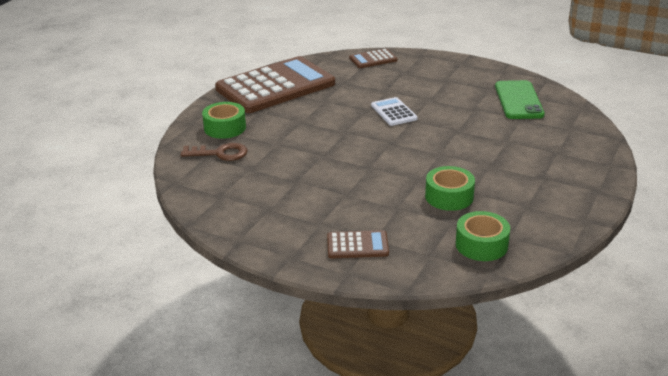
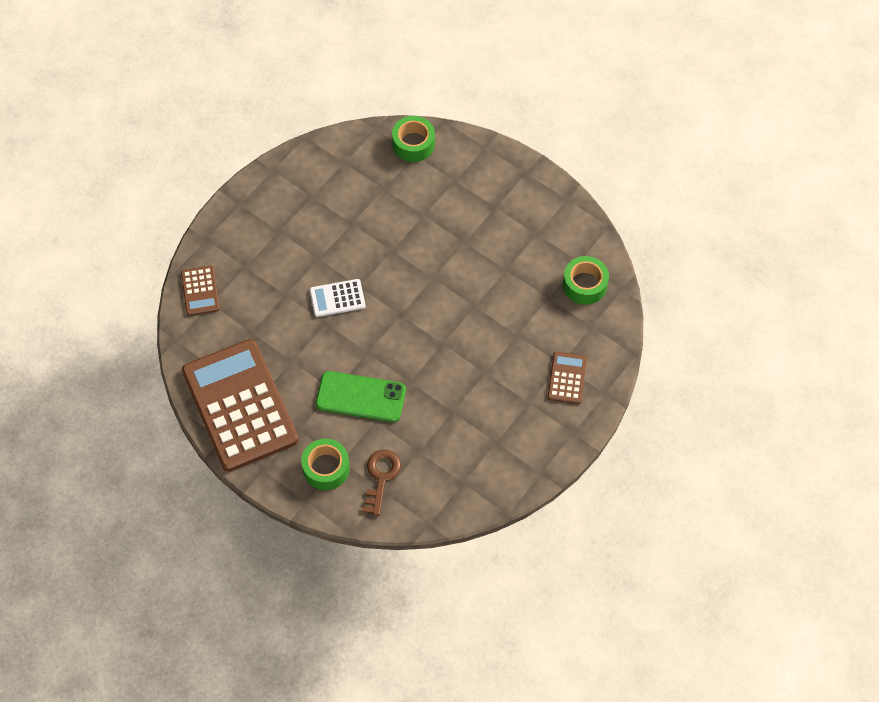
camera: 80 degrees left, 30 degrees up
green tape [425,166,475,211] -> green tape moved to [392,116,435,162]
green phone [495,80,545,119] -> green phone moved to [316,371,406,422]

